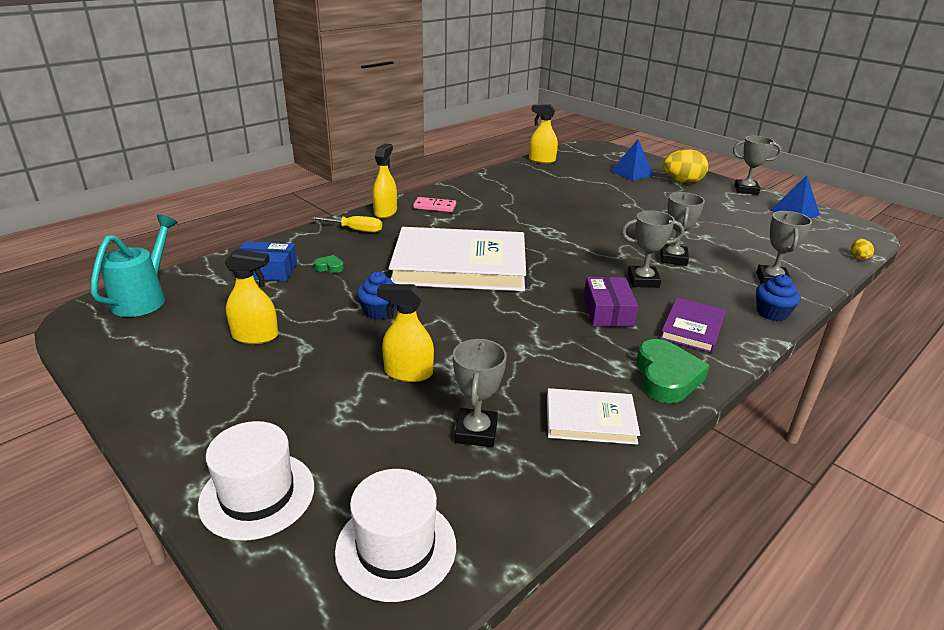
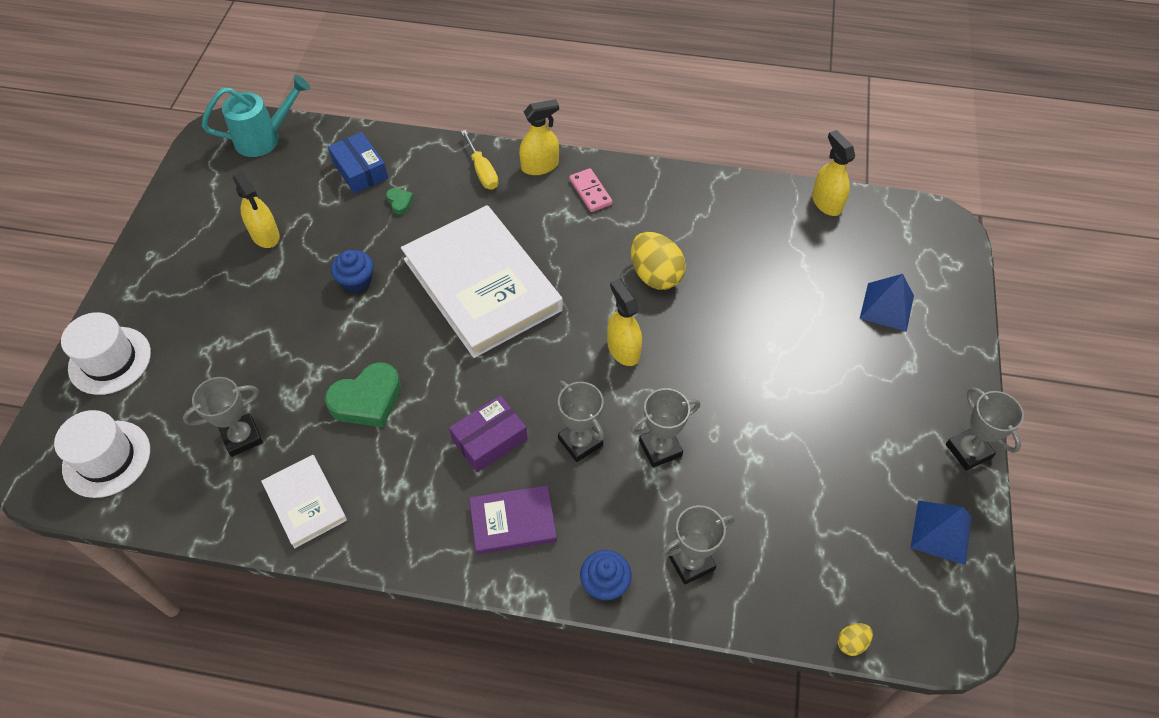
camera: 55 degrees right, 25 degrees up
yellow spray bottle [377,284,434,382] -> yellow spray bottle moved to [607,279,642,366]
green heart [636,339,709,403] -> green heart moved to [325,362,401,427]
yellow egg [663,149,708,183] -> yellow egg moved to [631,232,686,290]

